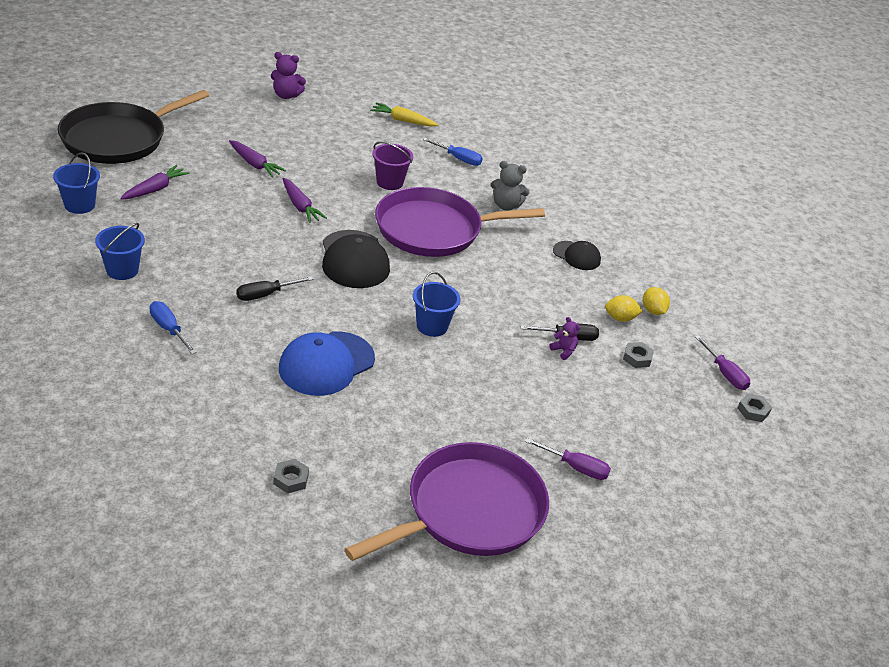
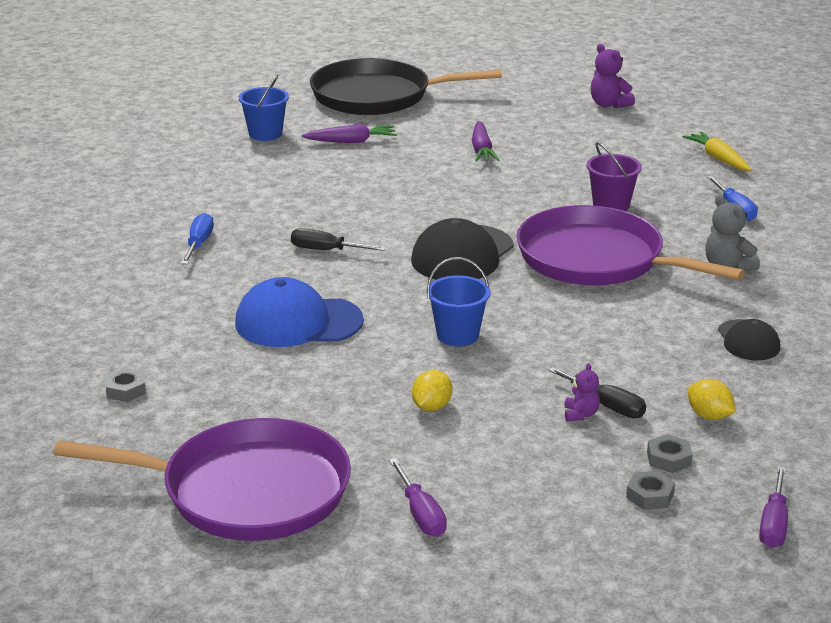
camera: 50 degrees right, 10 degrees down
blue bucket [95,223,145,280] -> none
purple carrot [282,178,327,223] -> none
yellow lemon [643,287,670,315] -> yellow lemon moved to [412,370,453,411]
grey nut [737,393,772,422] -> grey nut moved to [626,471,675,510]

